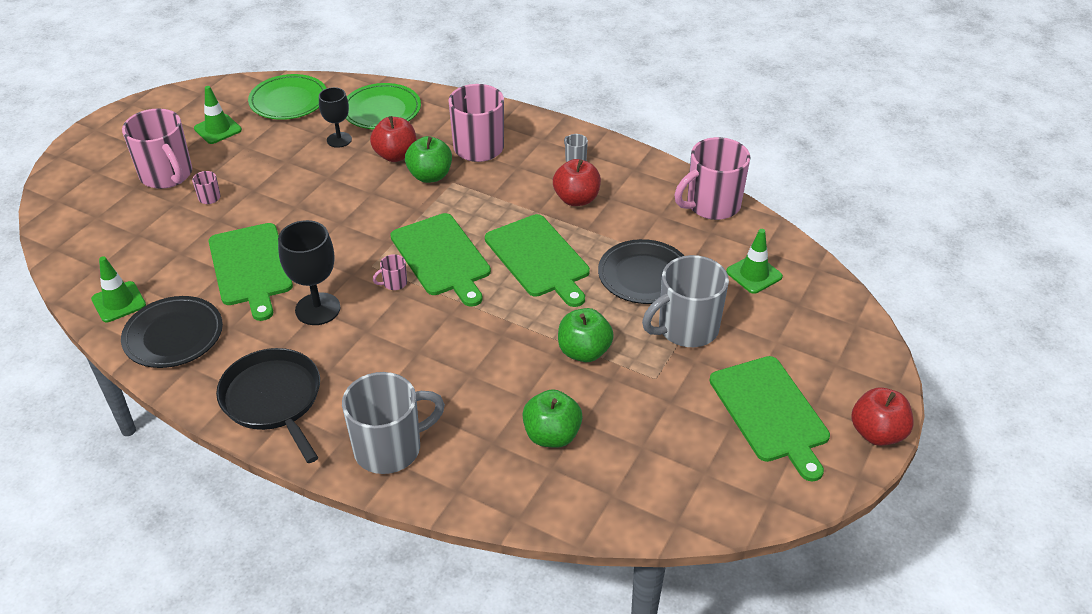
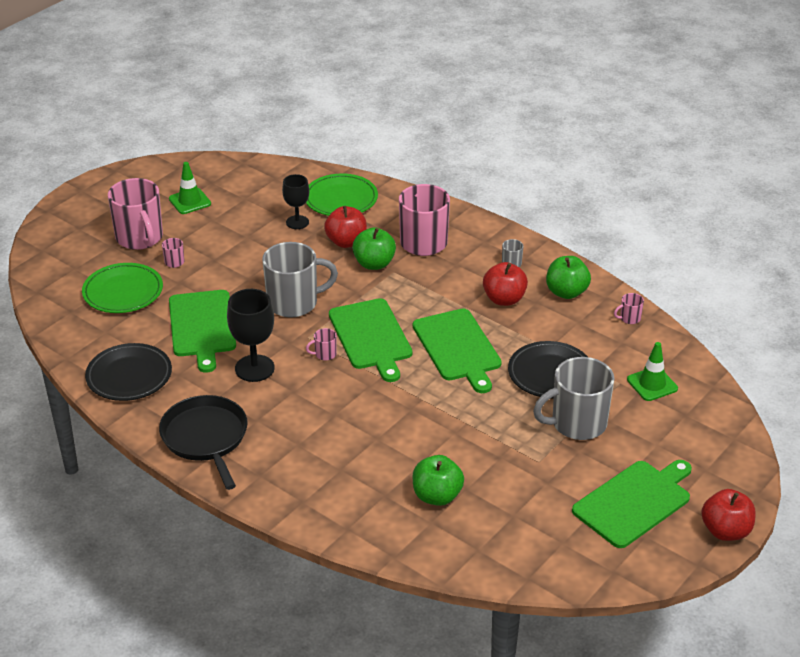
camera: 10 degrees right, 5 degrees down
green traffic cone [91,256,146,322] -> none
green plate [248,74,327,120] -> green plate moved to [82,263,163,313]
grey mug [342,372,445,474] -> grey mug moved to [262,242,338,318]
green apple [558,308,614,362] -> green apple moved to [546,256,591,299]
pink mug [675,137,751,220] -> pink mug [614,293,644,324], size x0.41
green cutting board [709,356,830,481] -> green cutting board turned 120 degrees counterclockwise [572,460,692,548]

